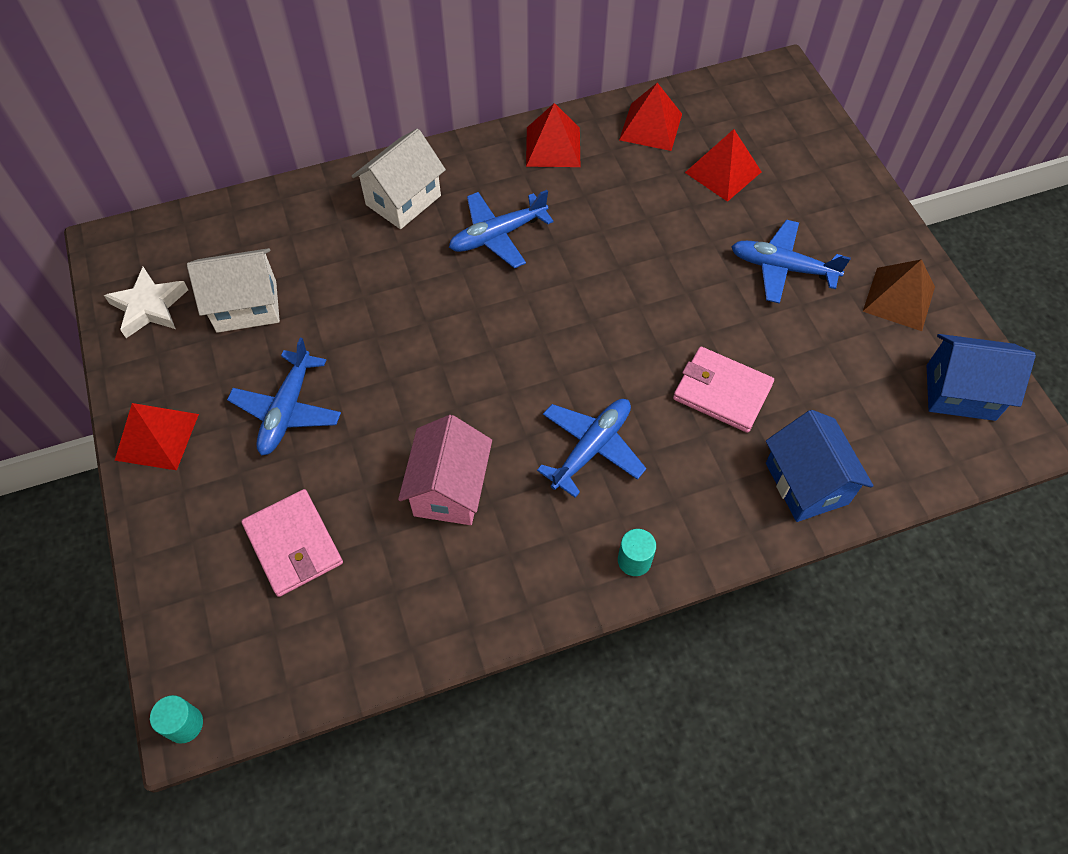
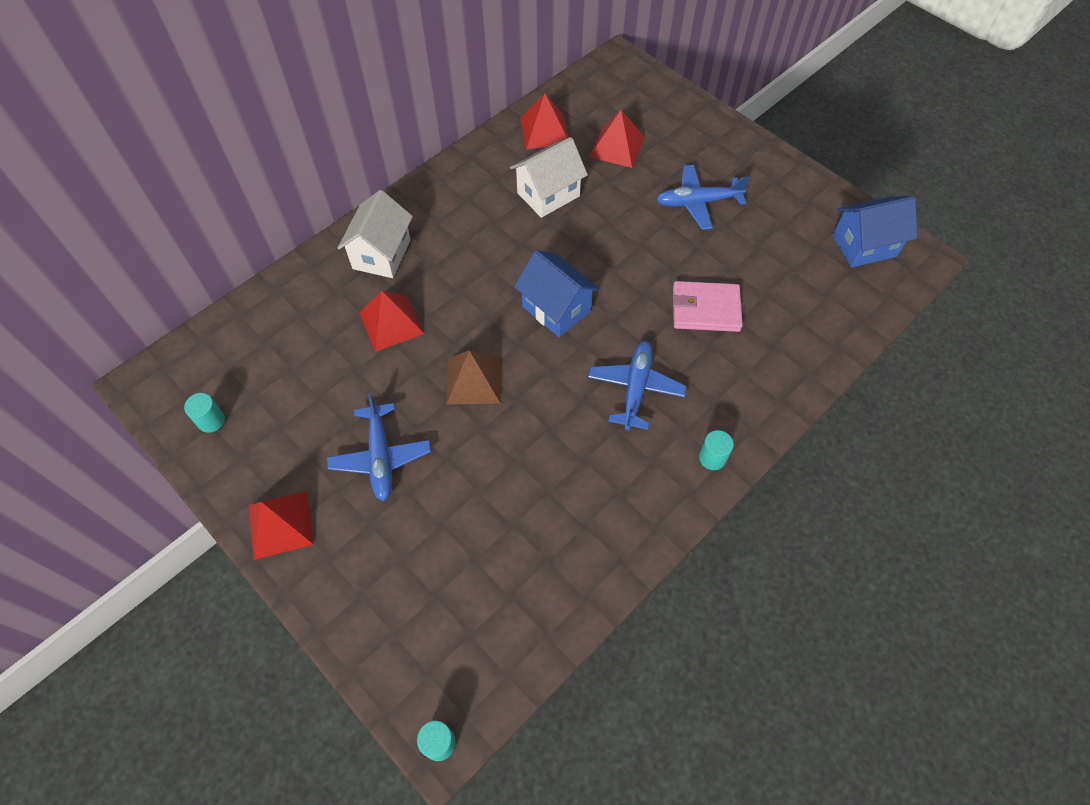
camera: 25 degrees left, 0 degrees up
white star [104,267,188,338] -> turquoise cylinder [184,393,225,433]
white house [187,248,280,333] -> white house moved to [510,137,588,218]
pink wallet [241,489,343,597] -> none
pink house [398,415,492,525] -> none
blue plane [449,190,554,268] -> none
red pyramid [526,103,580,167] -> red pyramid moved to [359,291,424,352]
blue house [766,410,873,522] -> blue house moved to [514,250,600,337]
brown pyramid [863,259,935,331] -> brown pyramid moved to [446,350,501,405]

